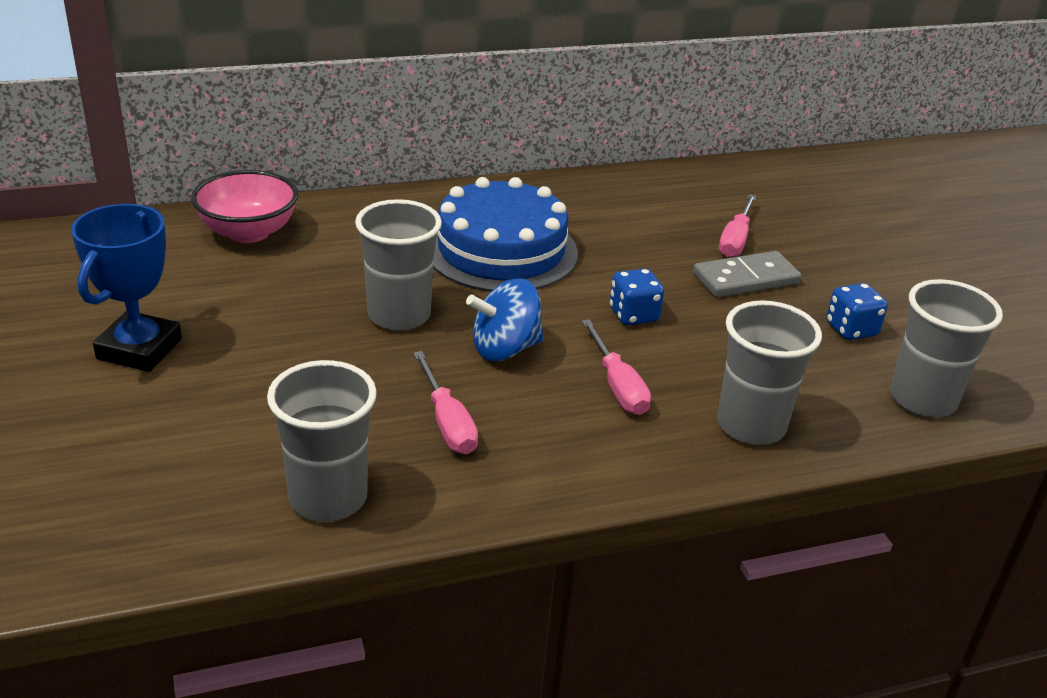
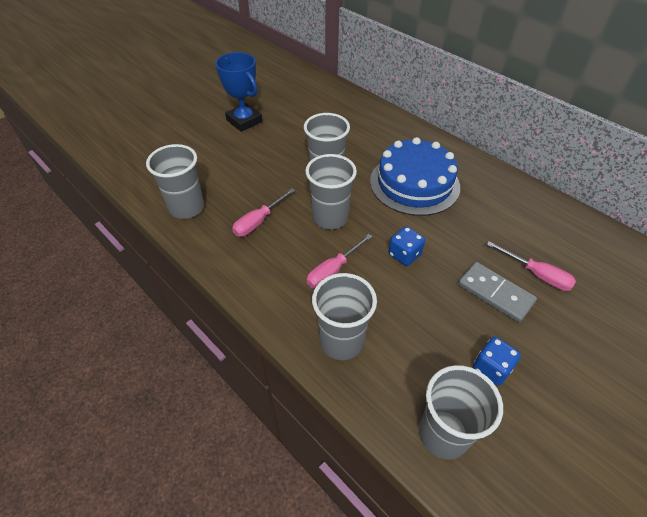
camera: 65 degrees right, 15 degrees up
blue trophy [71,204,182,372] -> blue trophy turned 60 degrees clockwise [216,52,263,132]
pink bowl [191,170,298,243] -> none
blue spinning top [466,278,544,361] -> grey cup [305,154,357,230]
pink screwdriver [719,194,756,258] -> pink screwdriver turned 135 degrees counterclockwise [486,241,576,291]

